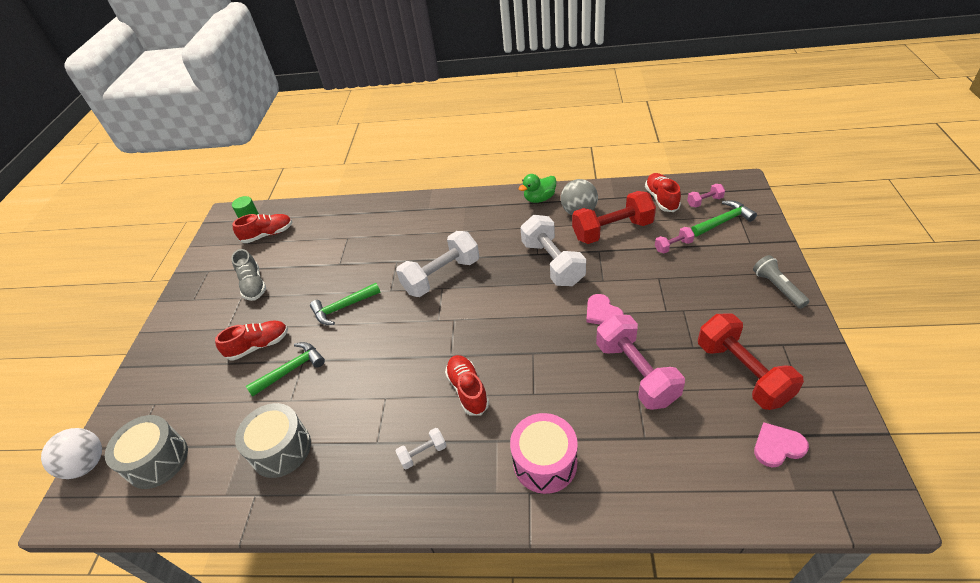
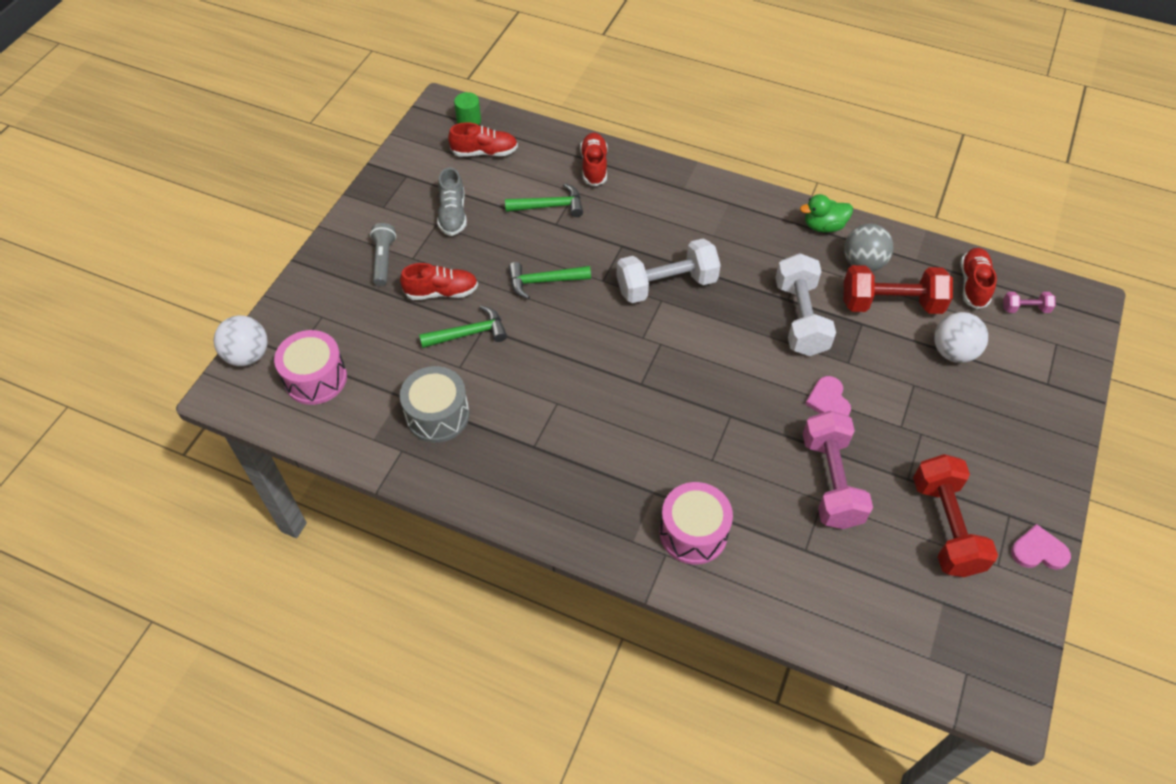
camera: 15 degrees right, 10 degrees up
grey drum [105,415,188,489] -> pink drum [274,330,347,405]
white dumbbell [395,428,447,470] -> none
red shoe [445,355,489,416] -> red shoe moved to [580,133,608,186]
pink dumbbell [655,227,695,253] -> white ball [934,312,988,363]
green hammer [691,200,757,236] -> green hammer moved to [505,183,583,217]
grey flashlight [753,255,809,309] -> grey flashlight moved to [370,223,396,286]
pink heart [754,422,809,468] -> pink heart moved to [1011,524,1071,570]

